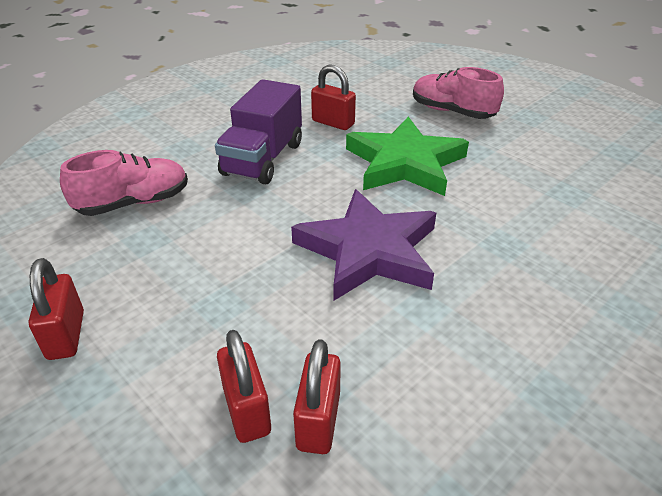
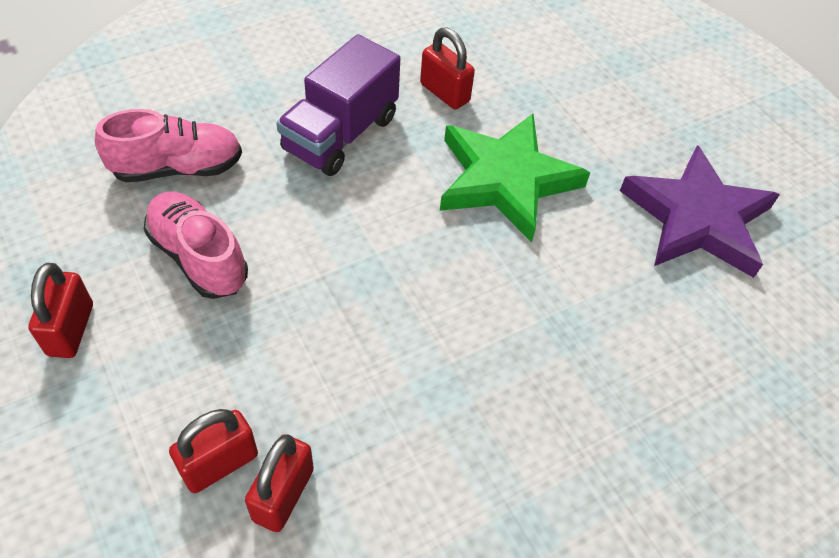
camera: 10 degrees right, 15 degrees up
red padlock [217,330,271,443] -> red padlock turned 60 degrees clockwise [169,409,258,493]
purple star [291,189,436,301] -> purple star moved to [620,145,780,278]
pink shoe [413,67,504,119] -> pink shoe moved to [144,192,248,299]

